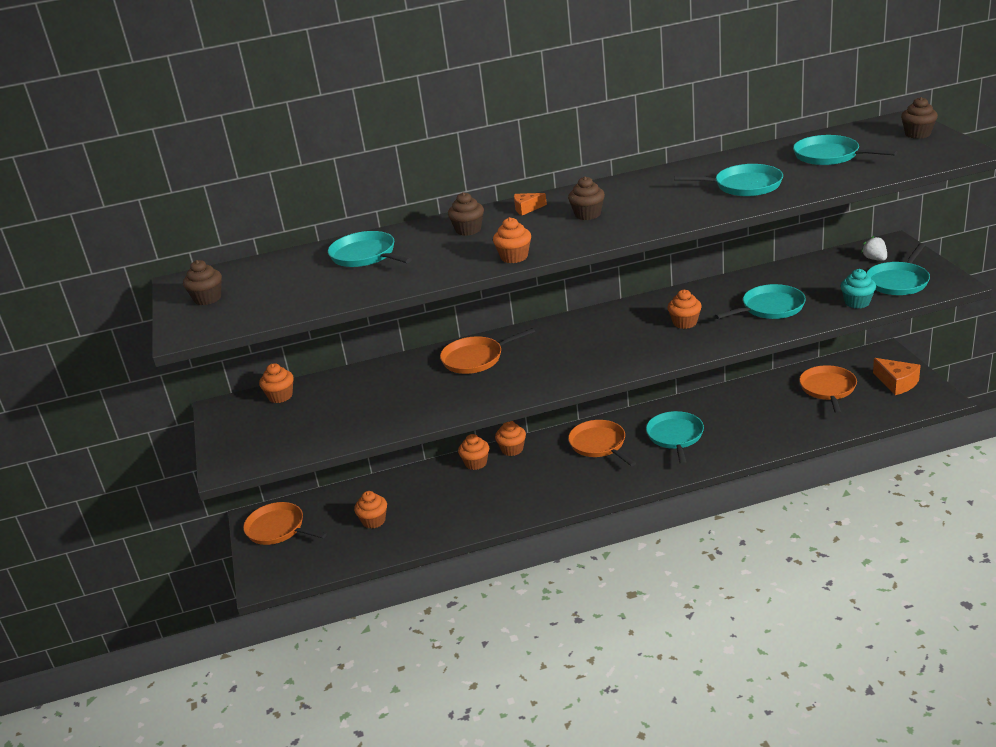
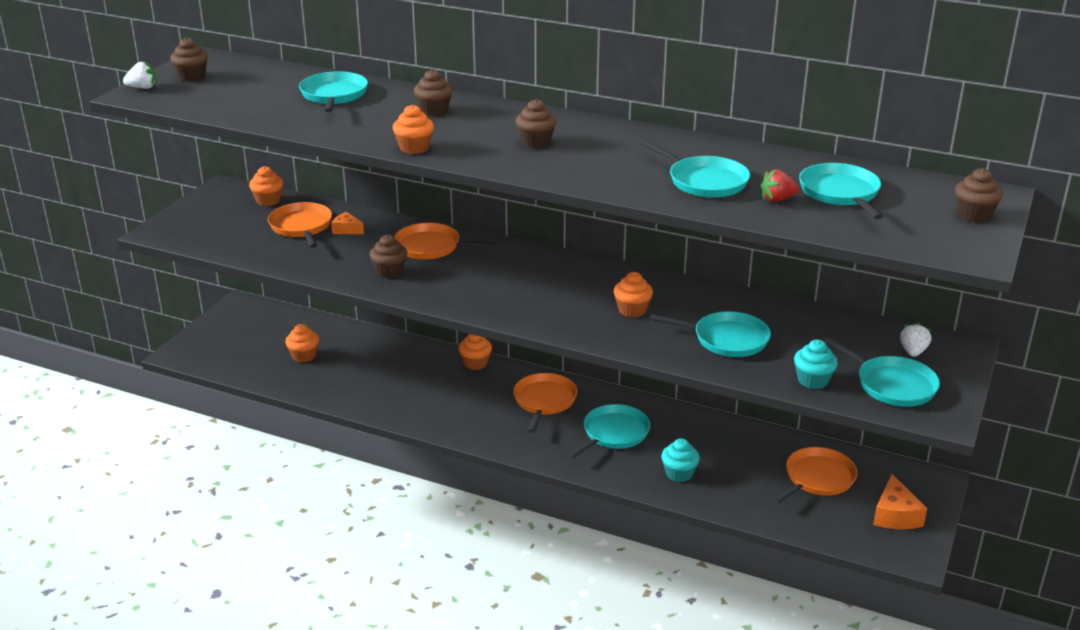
camera: 35 degrees right, 0 degrees up
orange pan [243,502,327,545] -> orange pan moved to [268,202,332,248]
orange cupcake [458,434,489,470] -> none
orange cheese [514,193,547,215] -> orange cheese moved to [331,212,364,234]
turquoise pan [866,243,930,295] -> turquoise pan turned 120 degrees counterclockwise [824,337,940,407]
none -> white strawberry [123,61,156,89]
none -> brown cupcake [370,235,407,278]
none -> turquoise cupcake [661,438,700,482]
none -> red strawberry [761,169,799,202]

